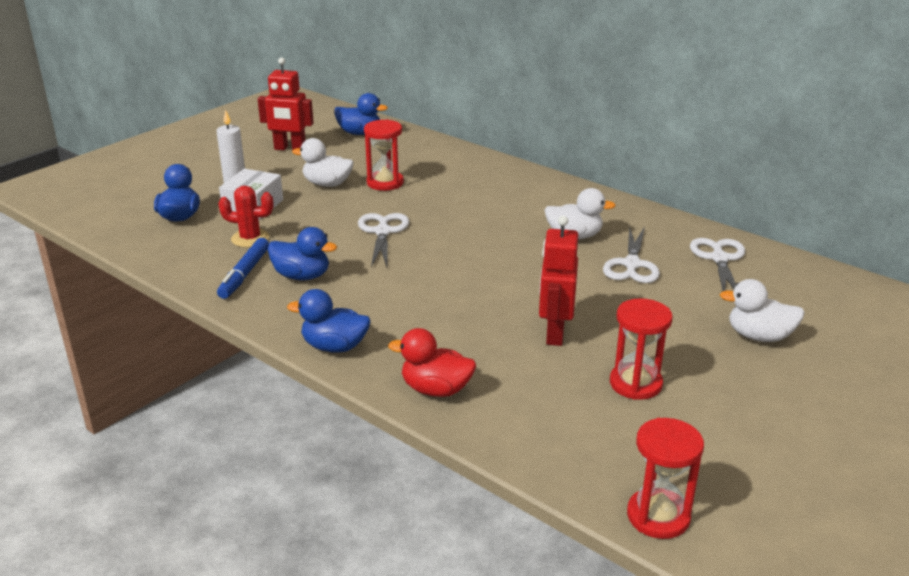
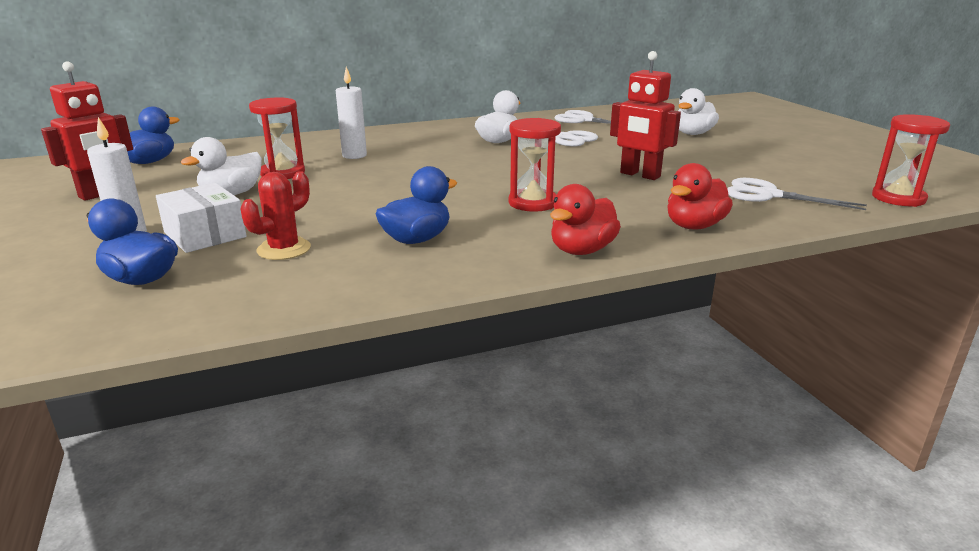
camera: 60 degrees left, 5 degrees down
blue marker [217,238,269,299] -> none
blue duck [287,289,370,353] -> red duck [550,184,621,255]
white scissors [358,213,409,267] -> white scissors moved to [727,178,867,210]
red hourglass [610,298,673,400] -> red hourglass moved to [509,118,561,212]
none -> white candle [336,67,367,159]

